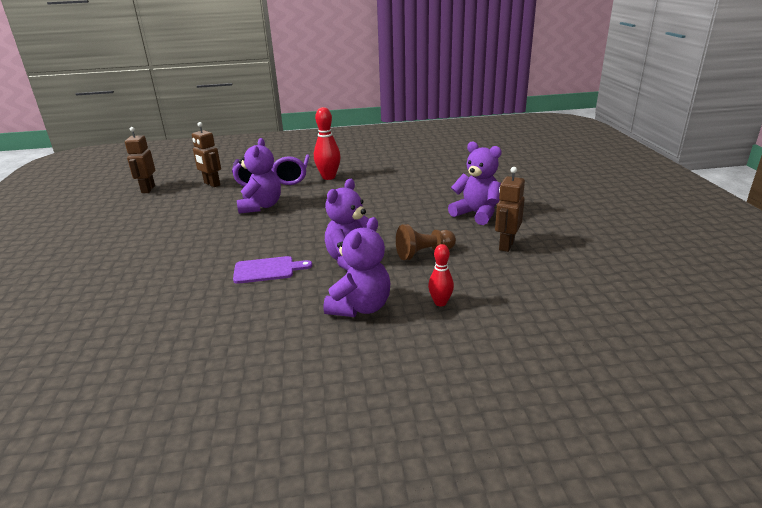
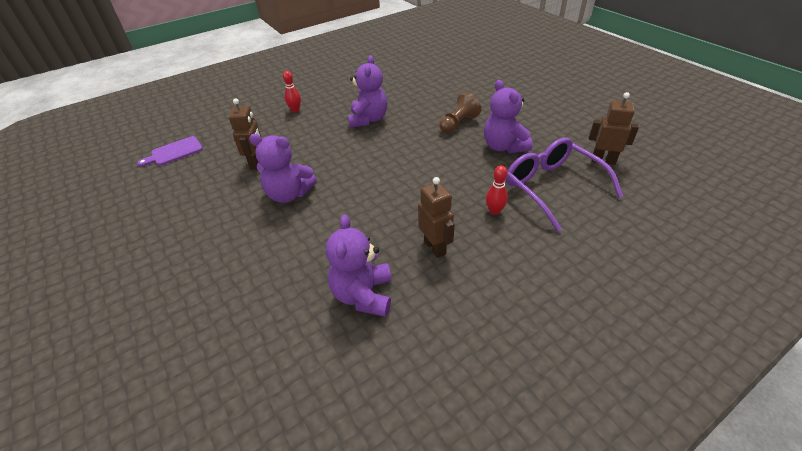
camera: 155 degrees right, 15 degrees up
brown robot [125,127,155,193] -> brown robot moved to [418,177,455,258]
purple cutting board [233,256,312,284] -> purple cutting board moved to [137,136,203,167]
red bowling pin [314,107,341,180] -> red bowling pin [486,165,508,215], size x0.60
purple teddy bear [324,217,390,317] -> purple teddy bear moved to [326,215,392,317]
brown pawn [396,224,456,260] -> brown pawn moved to [439,92,481,133]

